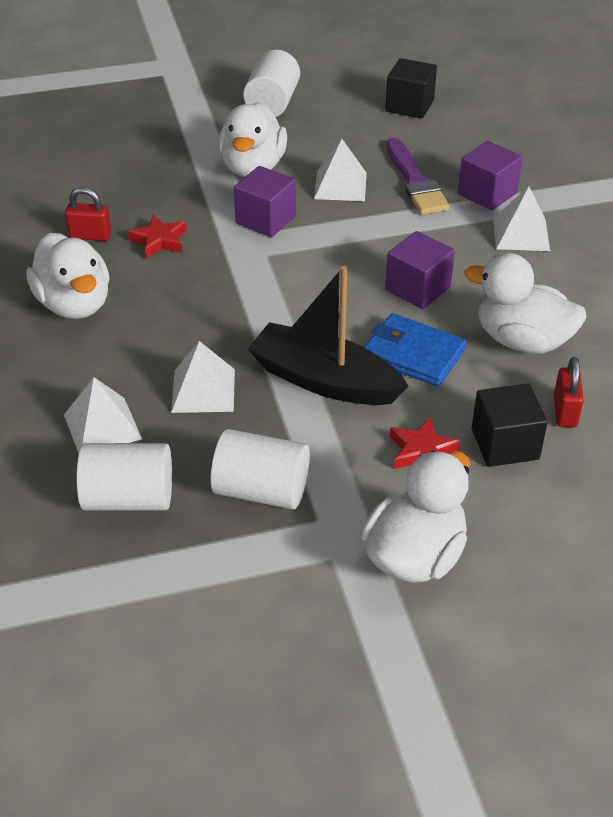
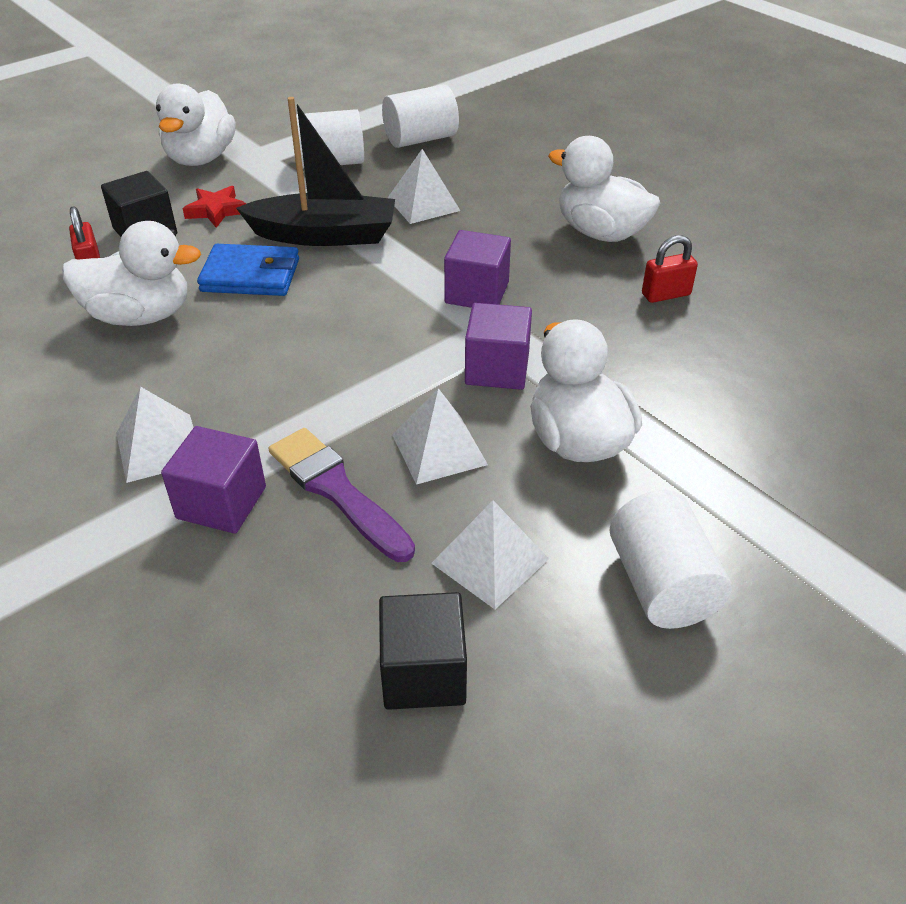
camera: 155 degrees right, 0 degrees up
white pyramid [64,377,142,453] -> white pyramid moved to [431,501,549,609]
red star [128,215,187,259] -> none
purple cube [385,231,455,309] -> purple cube moved to [444,230,511,308]

